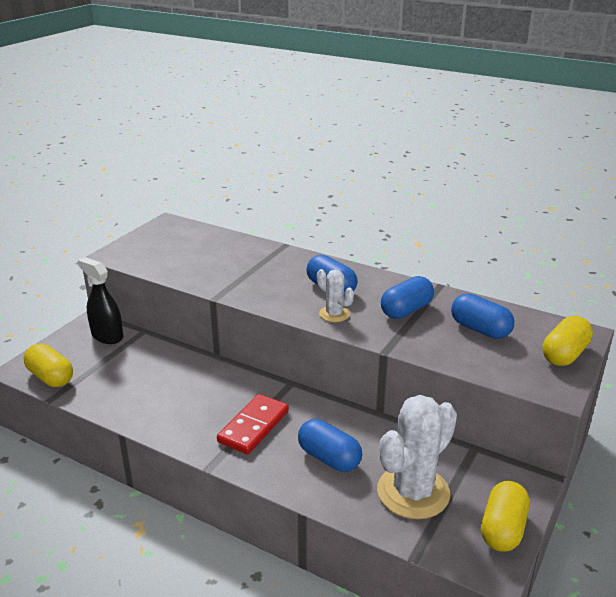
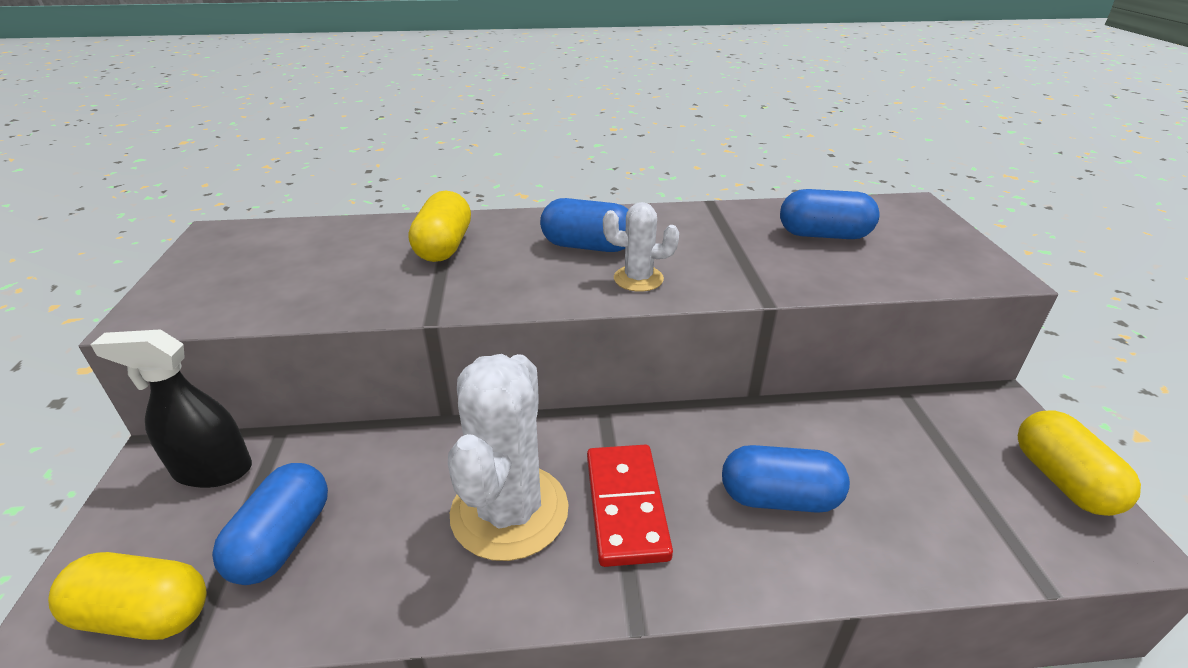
camera: 35 degrees left, 5 degrees up
white cactus [377,395,457,519] -> white cactus moved to [448,354,569,561]
blue capsule [381,276,434,319] -> blue capsule moved to [212,463,328,585]
yellow capsule [542,316,593,366] -> yellow capsule moved to [409,191,471,262]

